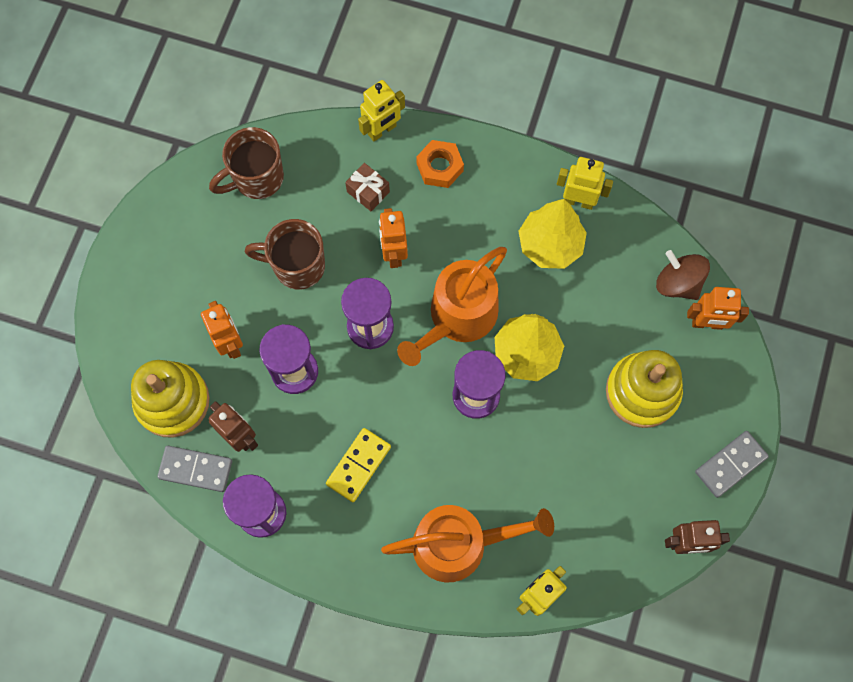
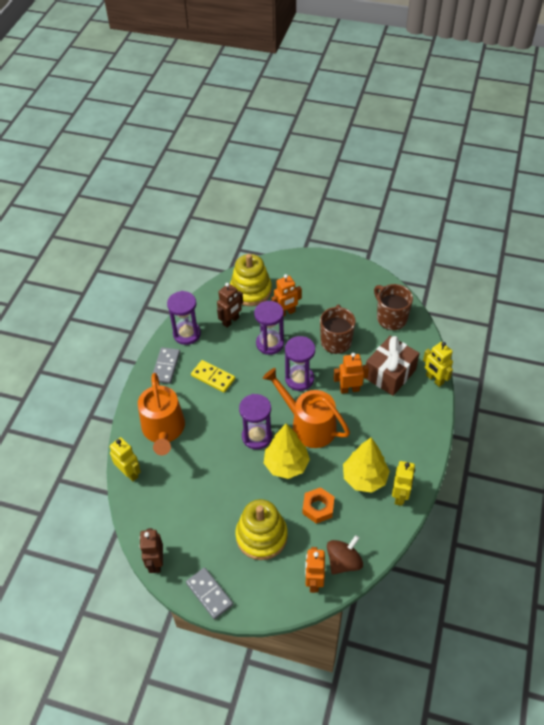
camera: 90 degrees right, 20 degrees down
grey domino [157,446,232,492] -> grey domino moved to [153,347,180,384]
brown gift [345,163,390,211] -> brown gift [365,336,420,396], size x1.93
orange nut [416,140,464,188] -> orange nut moved to [302,487,334,524]

